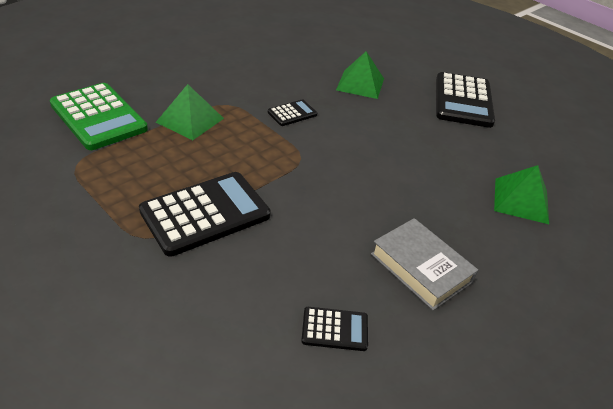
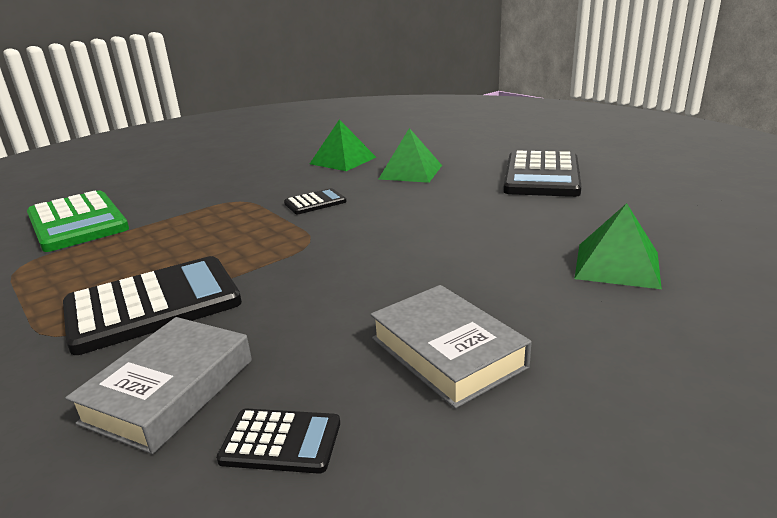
camera: 10 degrees right, 15 degrees down
green pyramid [156,84,224,140] -> green pyramid moved to [310,119,376,171]
none -> grey book [65,317,252,454]

